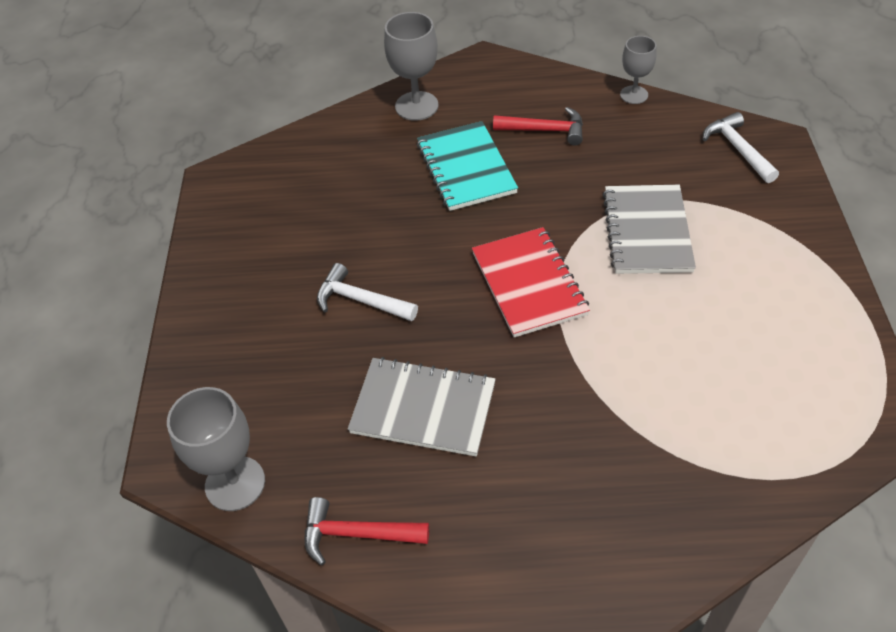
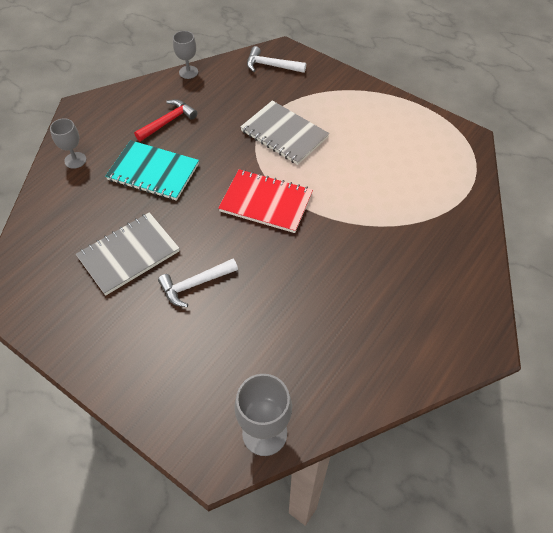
camera: 55 degrees left, 5 degrees up
red hammer [305,497,429,565] -> none
grey notebook [348,357,496,456] -> grey notebook moved to [76,212,180,296]
grey goblet [384,12,439,121] -> grey goblet [50,118,86,169], size x0.64

